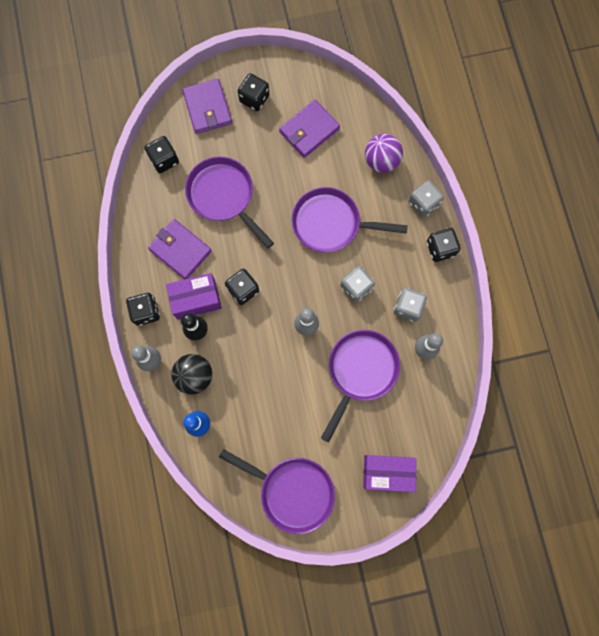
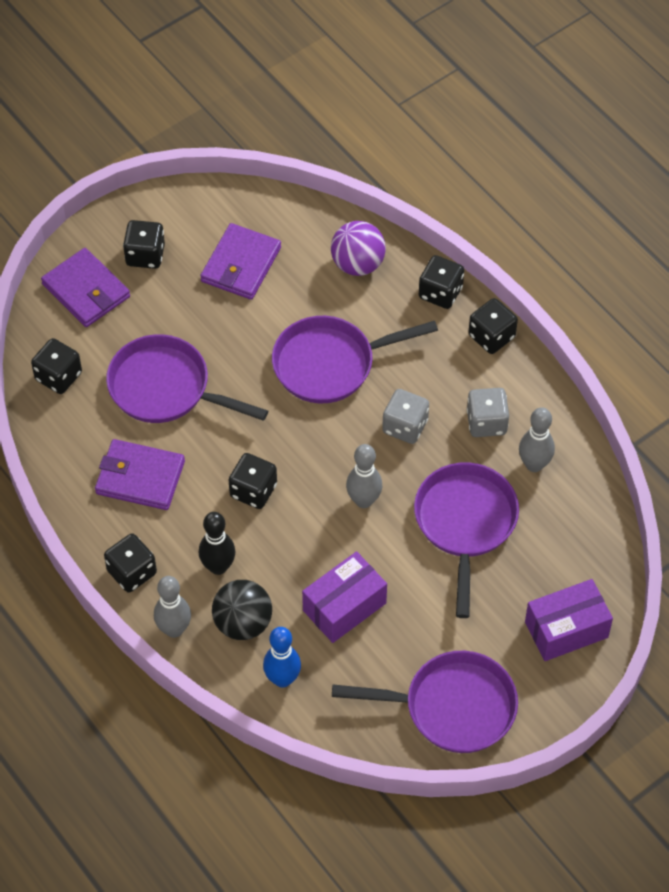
camera: 25 degrees left, 20 degrees down
purple box [166,273,222,320] -> purple box moved to [302,551,387,643]
grey dice [408,180,444,218] -> black dice [419,255,464,309]

